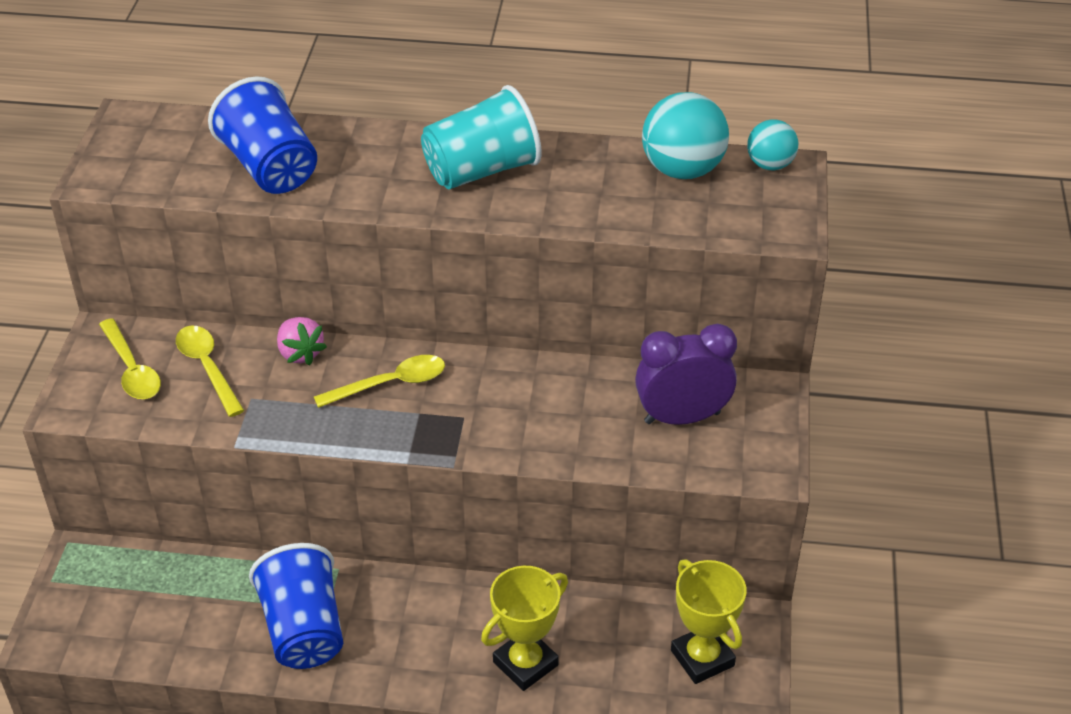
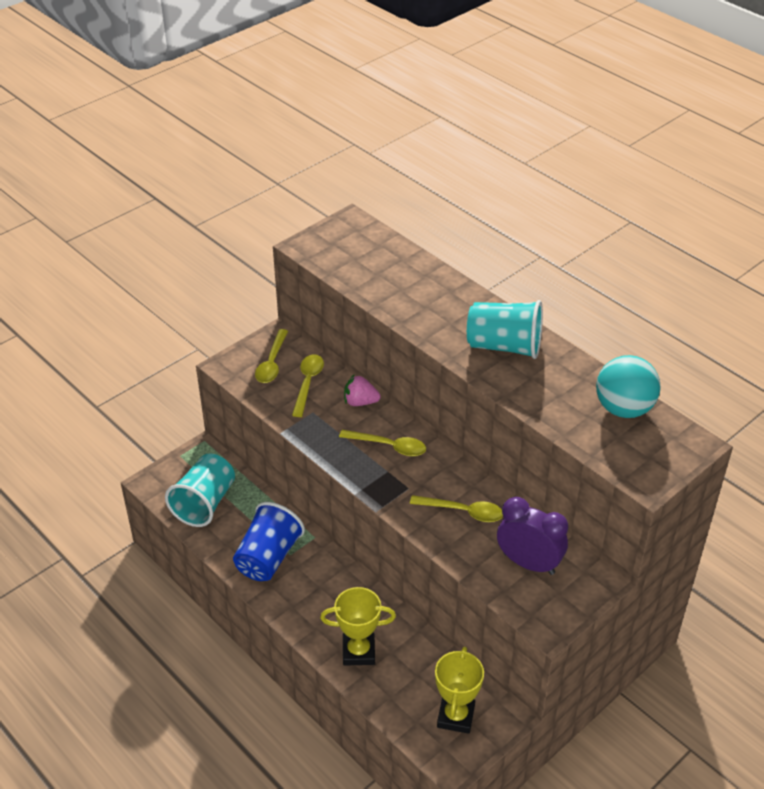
camera: 40 degrees right, 0 degrees up
blue cup [208,76,317,194] -> none
pink strawberry [277,317,327,365] -> pink strawberry turned 90 degrees clockwise [344,374,381,406]
turquoise ball [747,119,798,170] -> none
none -> turquoise cup [165,454,235,527]
none -> yellow spoon [410,495,503,522]

